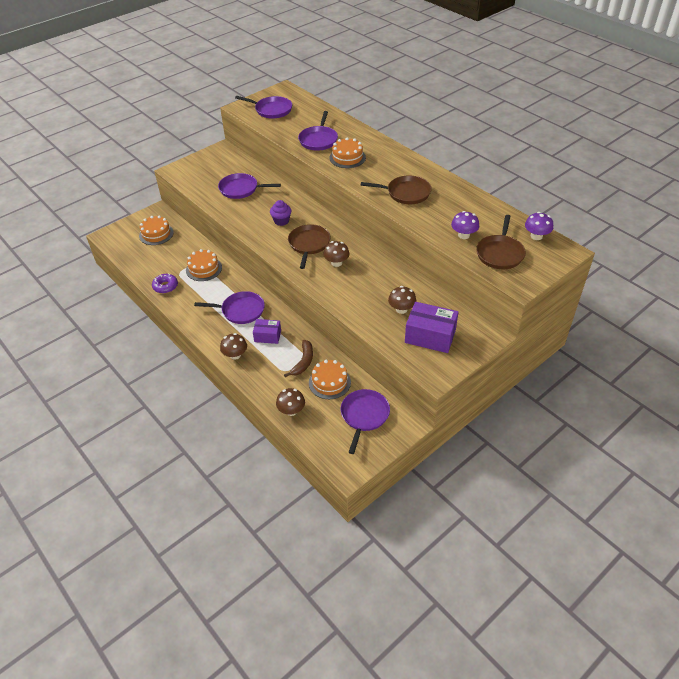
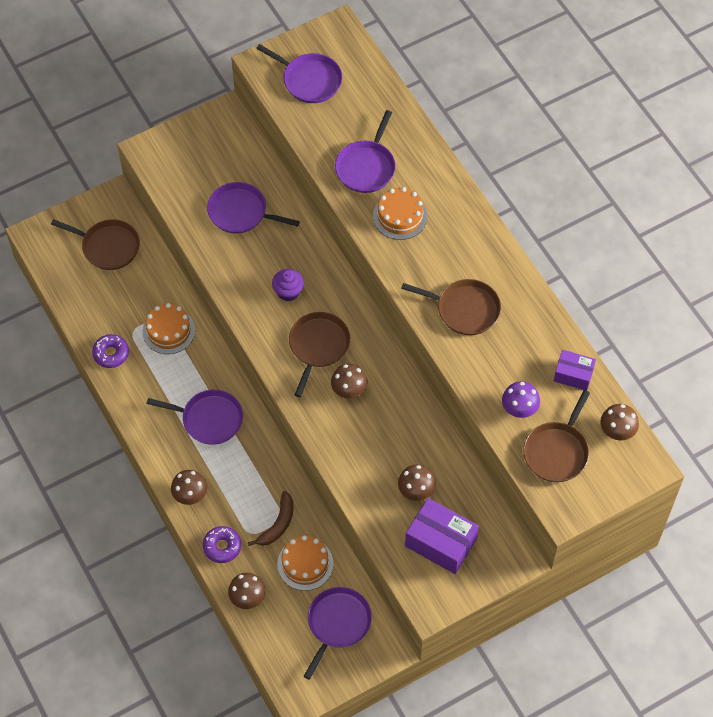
camera: 10 degrees right, 15 degrees up
orange cake [139,216,174,245] -> brown pan [51,219,140,270]
purple box [253,319,281,344] -> purple box moved to [554,350,596,391]
purple mushroom [525,212,553,240] -> brown mushroom [600,404,639,440]
none -> purple donut [203,526,241,563]

